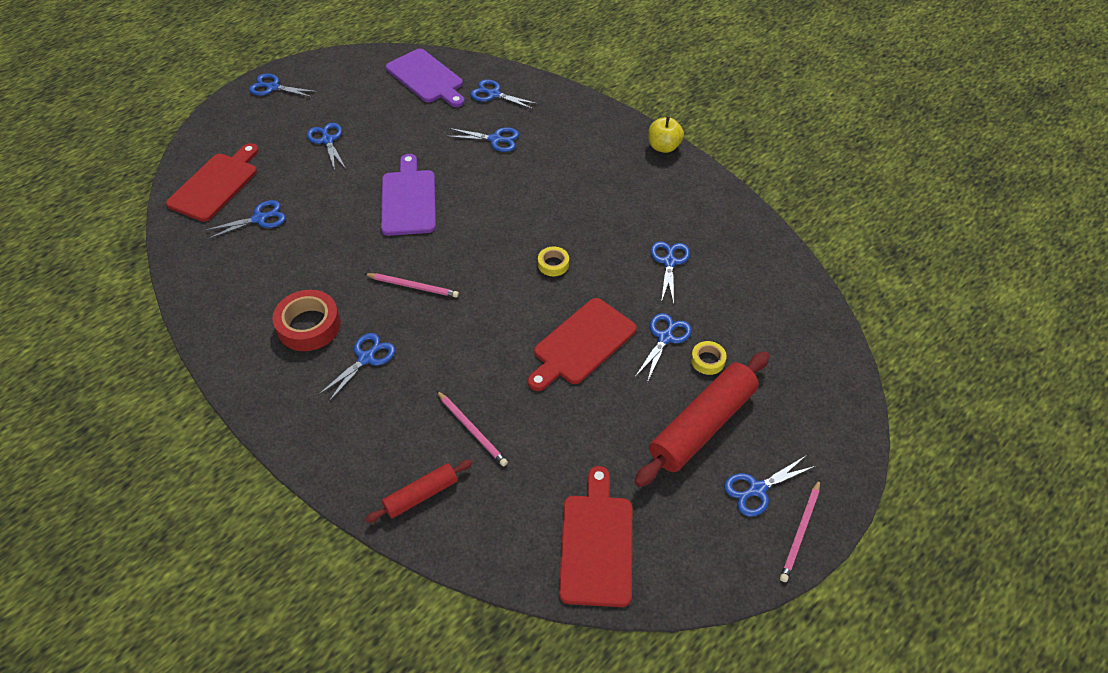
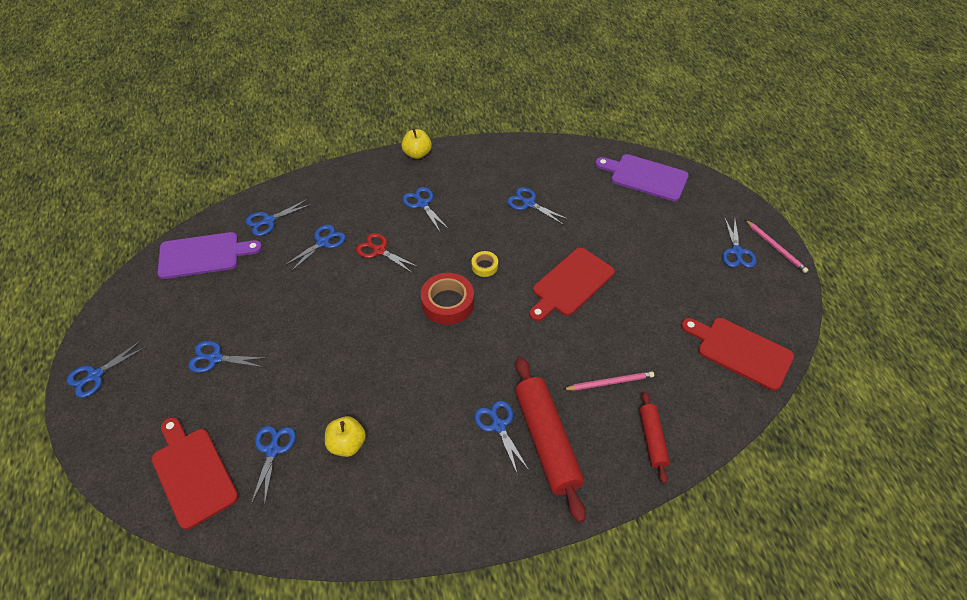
camera: 60 degrees left, 0 degrees up
red tape [273,290,341,351] -> red tape moved to [421,273,474,325]
pink pencil [365,273,459,298] -> none
purple cutting board [381,154,436,236] -> purple cutting board moved to [595,154,689,201]
red cutting board [528,298,637,391] -> red cutting board turned 60 degrees clockwise [529,247,615,321]
red rolling pin [634,351,769,487] -> red rolling pin moved to [515,357,586,523]
blue scissors [635,313,692,383] -> blue scissors moved to [402,187,449,232]
yellow tape [691,341,727,375] -> none
none -> yellow apple [325,416,366,457]
none -> red scissors [356,233,419,273]

